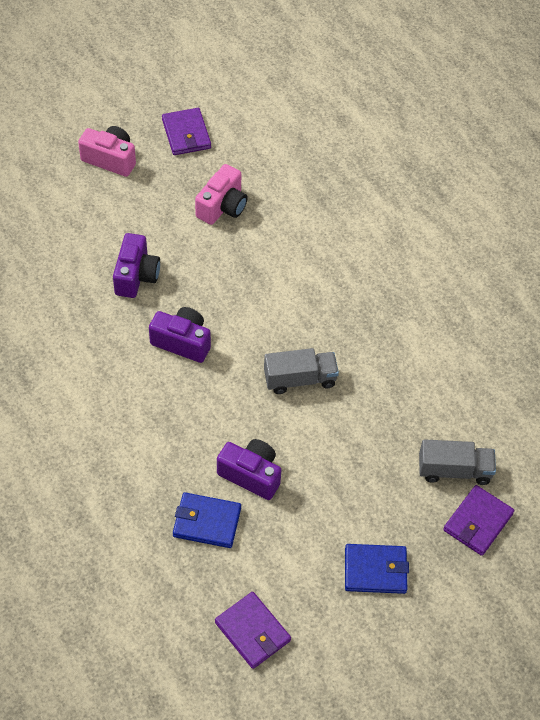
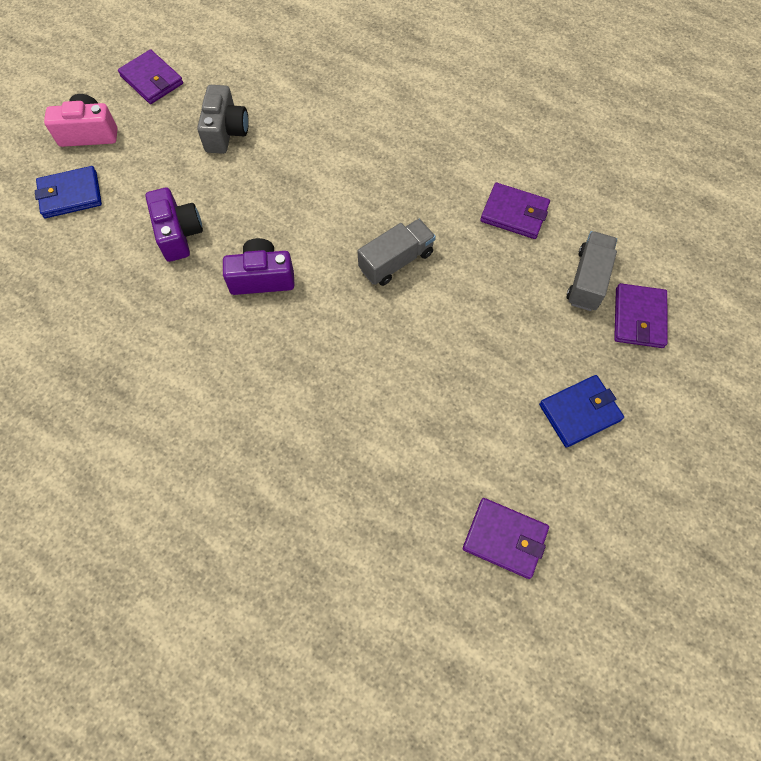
camera: 25 degrees left, 10 degrees up
blue wallet [173,492,241,548] -> blue wallet moved to [35,166,102,218]
pink camera [195,164,248,225] -> grey camera [197,85,249,154]
purple camera [217,439,281,500] -> none
grey truck [419,439,496,485] -> grey truck turned 45 degrees counterclockwise [567,231,617,311]
none -> purple wallet [480,183,550,239]

